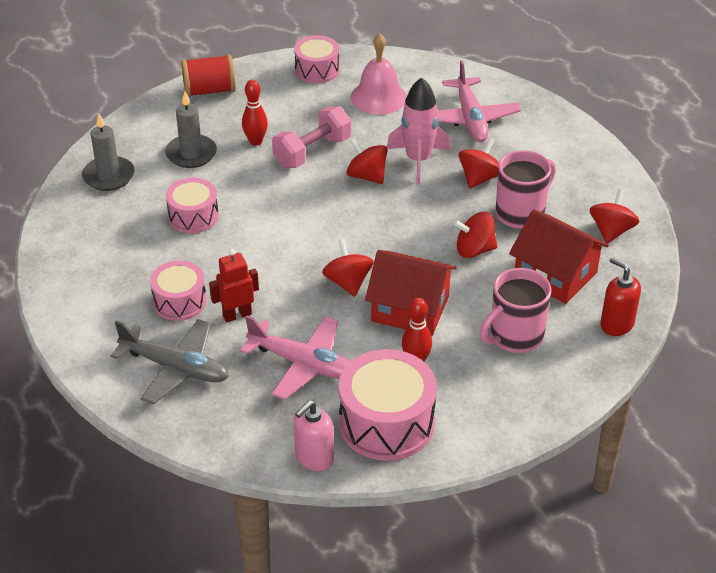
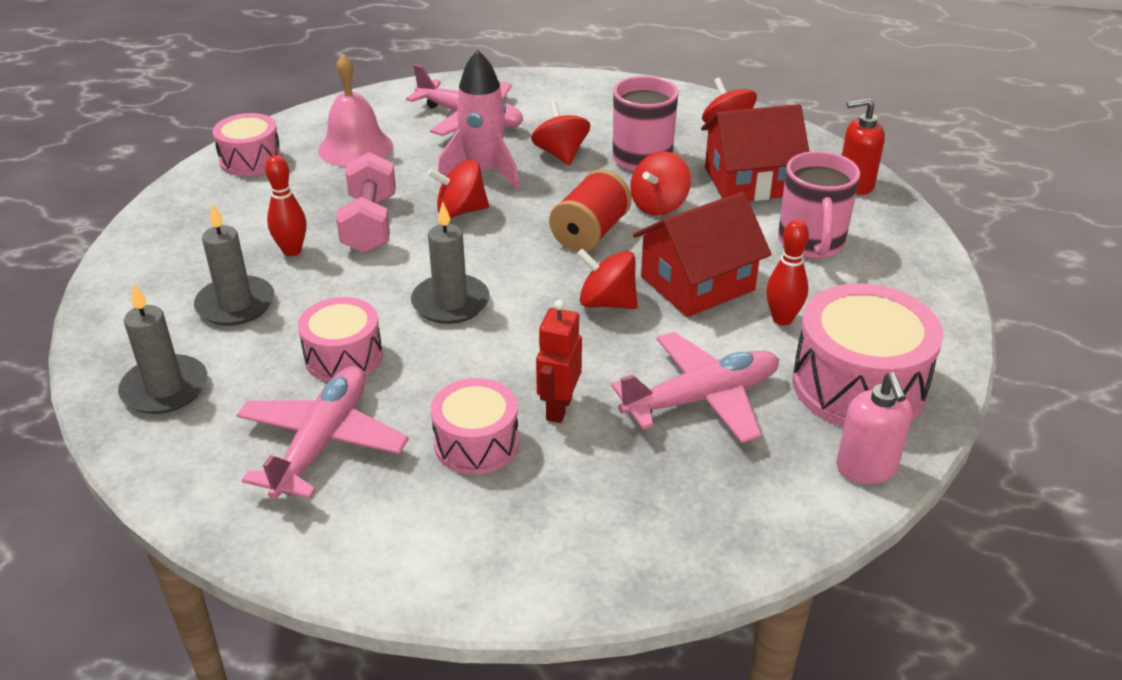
camera: 50 degrees left, 5 degrees down
grey plane [111,319,229,404] -> none
red spool [181,54,236,97] -> red spool moved to [549,169,632,252]
none -> pink plane [236,366,409,499]
none -> grey candle [411,202,490,324]

